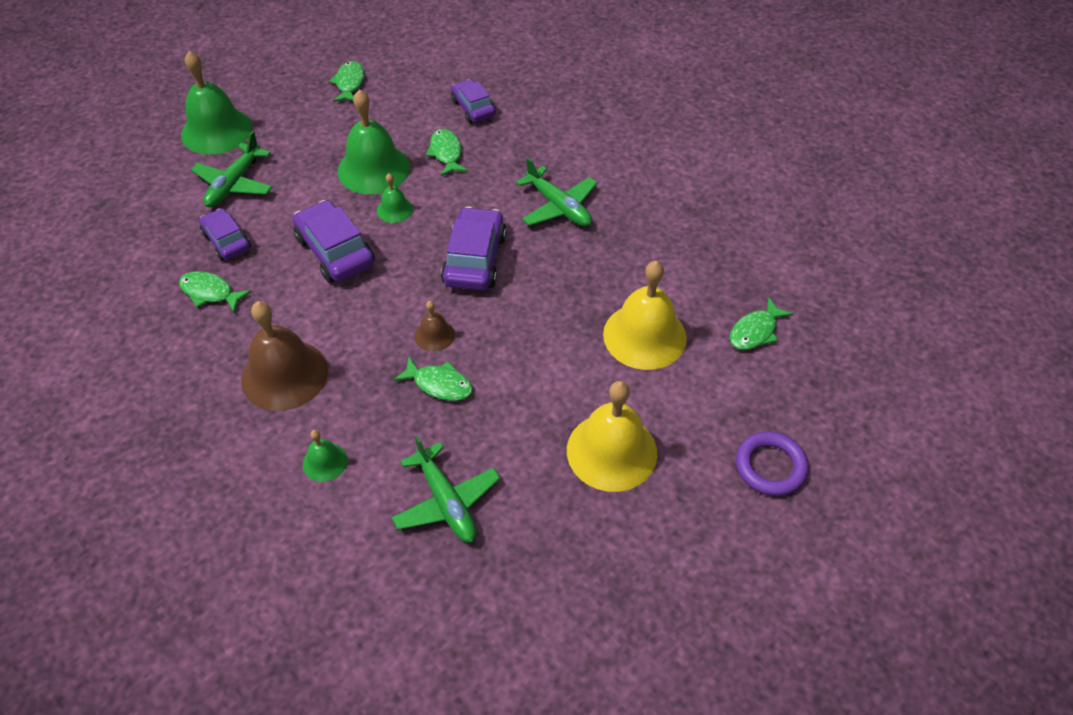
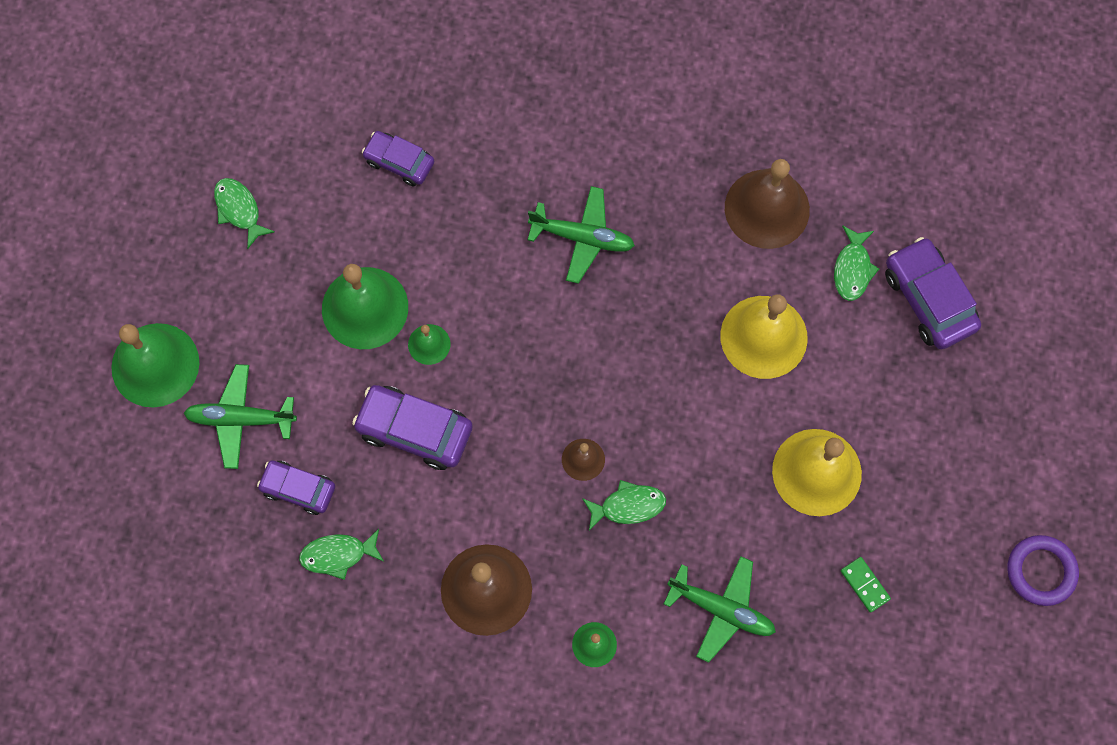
camera: 35 degrees left, 20 degrees up
green plane [191,131,272,207] -> green plane turned 105 degrees clockwise [184,364,297,469]
green fish [426,129,468,176] -> none
purple car [441,206,506,291] -> purple car moved to [885,237,981,349]
purple ring [736,431,809,496] -> purple ring moved to [1007,535,1079,606]
none -> brown bell [725,159,810,249]
none -> green domino [841,557,891,613]

